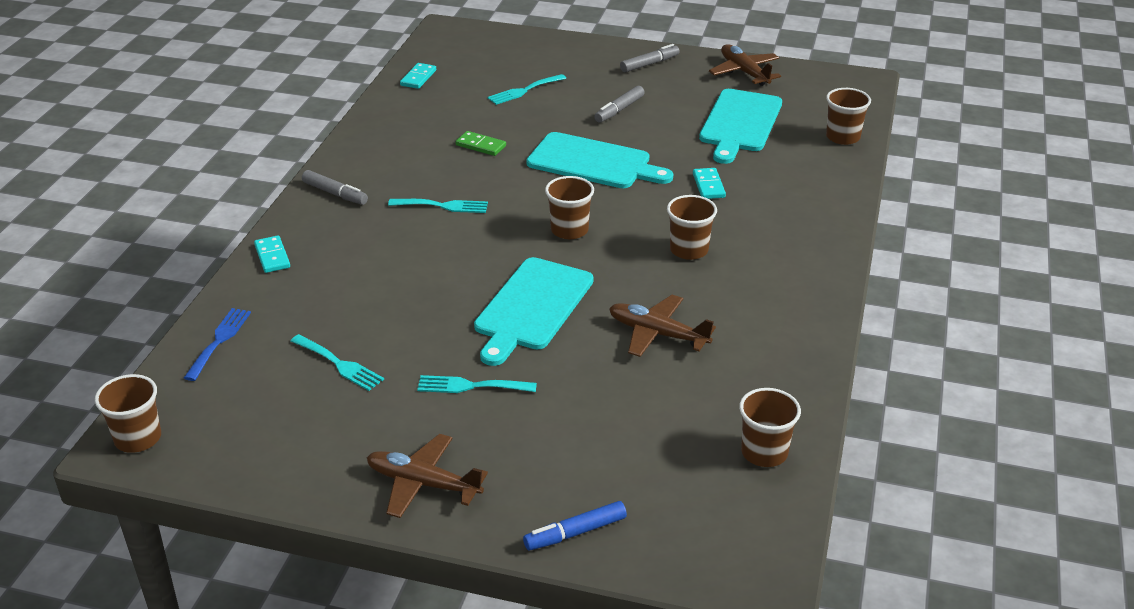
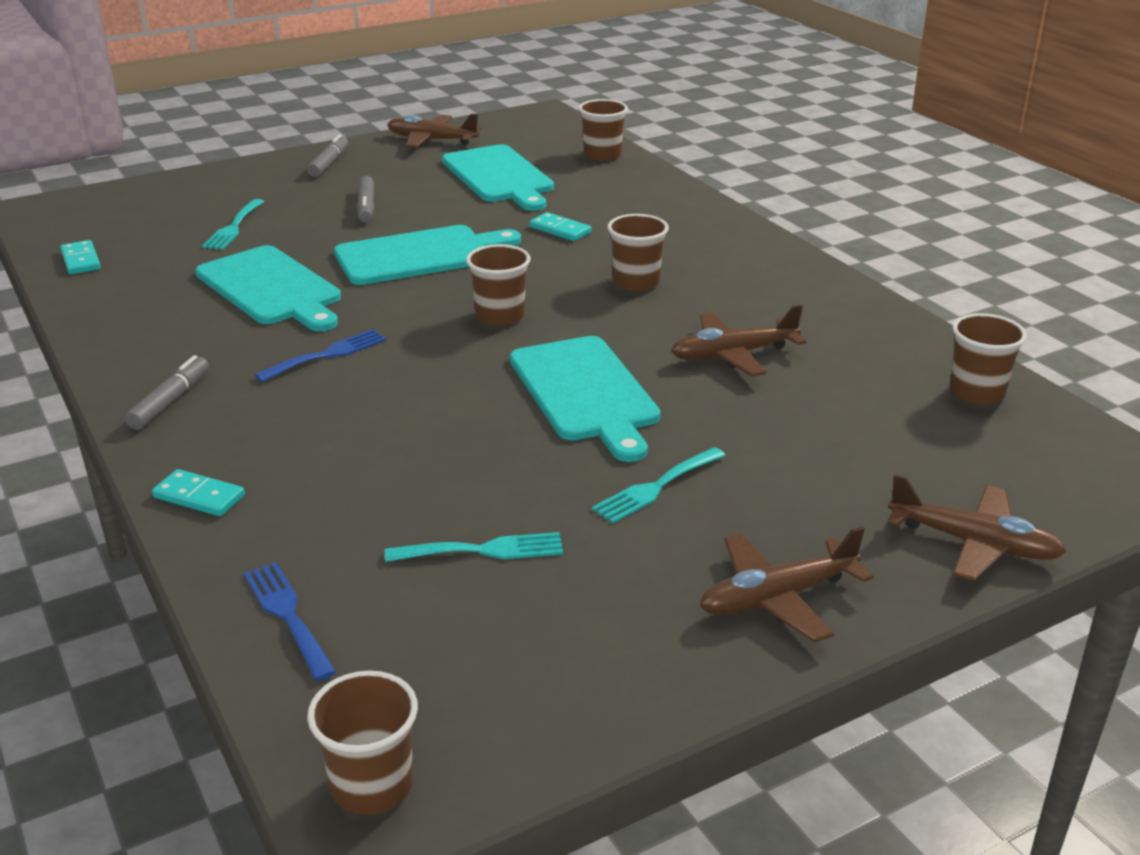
camera: 45 degrees left, 5 degrees down
grey marker [302,170,368,205] -> grey marker turned 60 degrees counterclockwise [125,355,209,430]
turquoise fork [388,199,488,213] -> blue fork [255,329,387,382]
green domino [456,131,506,156] -> turquoise cutting board [195,245,341,331]
blue marker [523,501,627,551] -> brown plane [887,474,1067,581]

